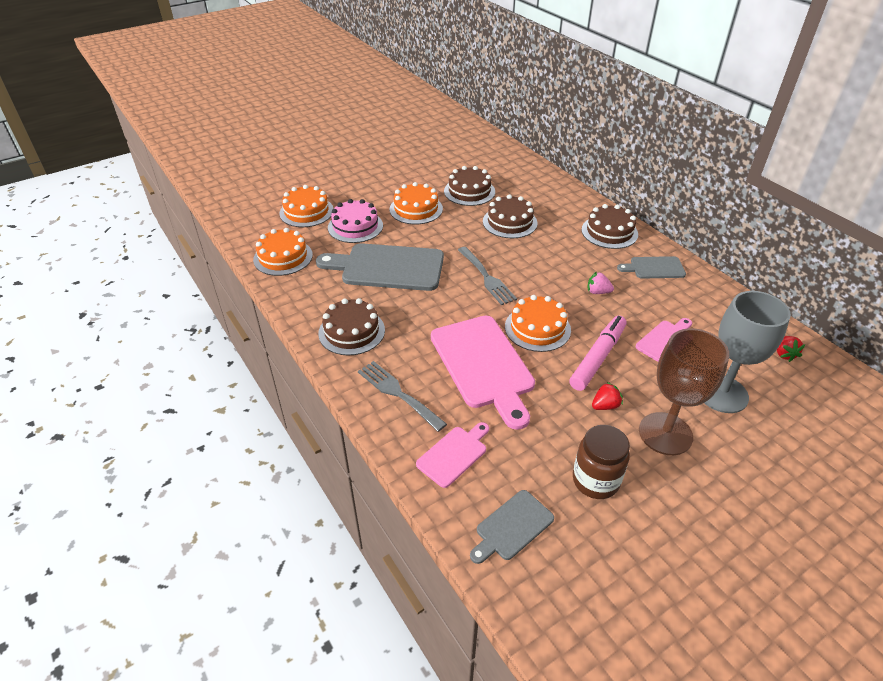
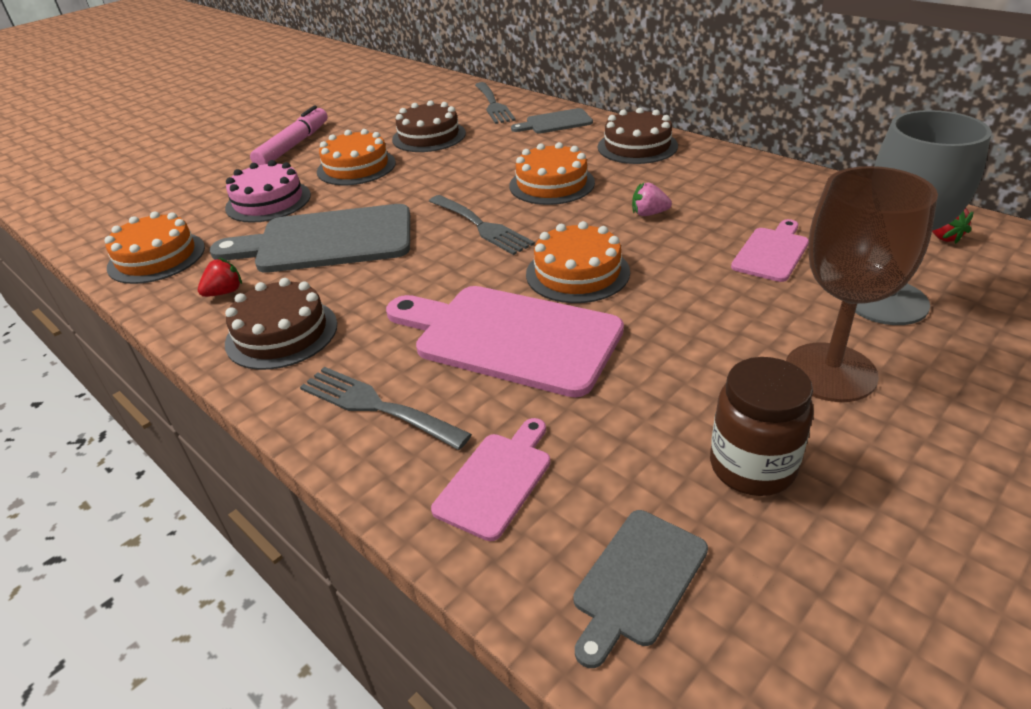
camera: 10 degrees left, 5 degrees down
orange cake [279,185,334,227] -> orange cake moved to [509,142,595,205]
pink cutting board [431,316,535,430] -> pink cutting board turned 150 degrees clockwise [386,286,624,397]
brown cake [483,194,537,238] -> none
pink marker [569,316,626,391] -> pink marker moved to [250,106,328,165]
red strawberry [592,382,623,410] -> red strawberry moved to [198,258,242,297]
grey cutting board [617,256,686,279] -> grey cutting board moved to [511,108,593,134]
none -> grey fork [475,82,516,124]

